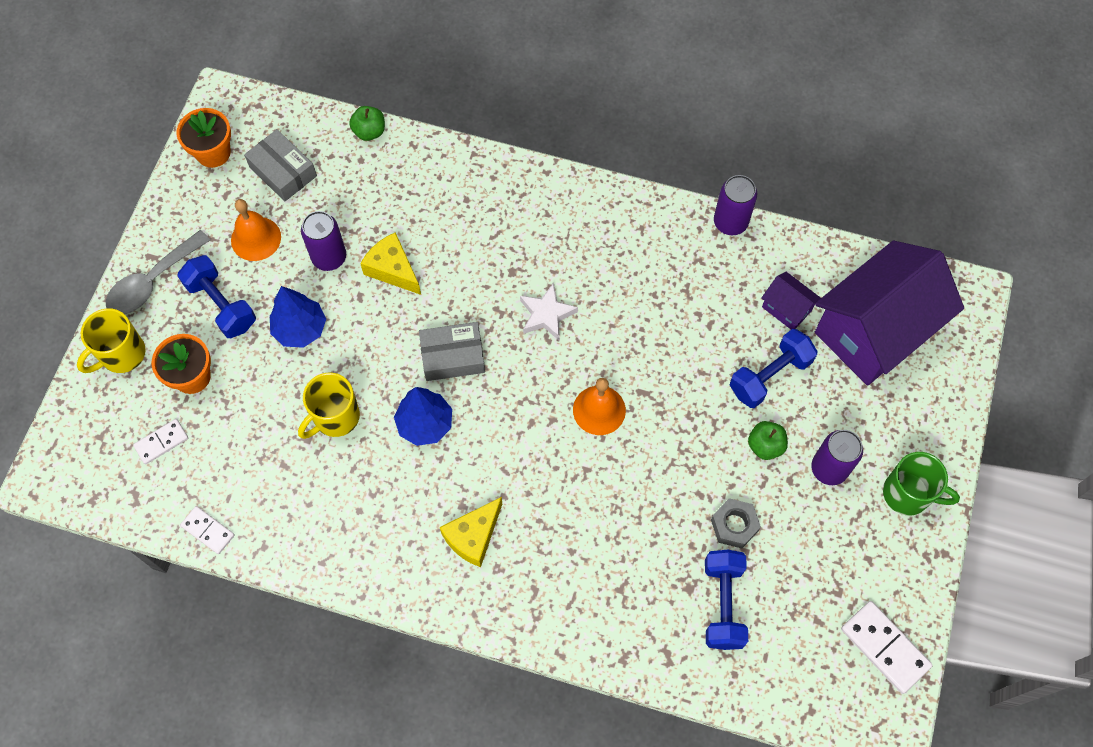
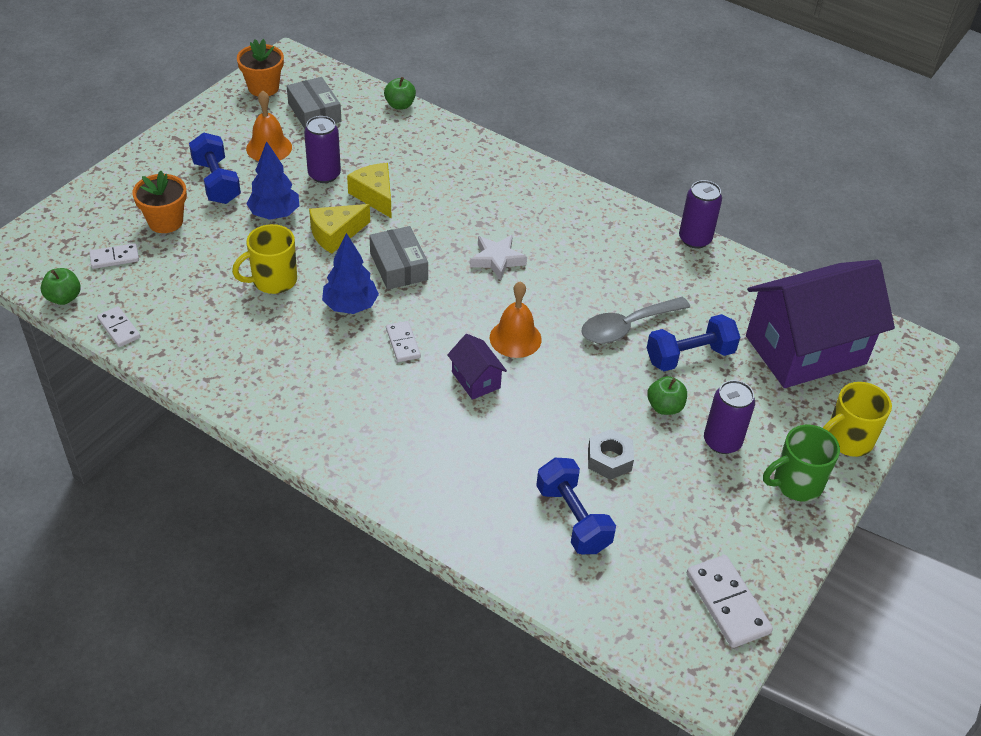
camera: 15 degrees right, 20 degrees down
yellow mug [77,308,146,373] -> yellow mug moved to [823,382,892,457]
grey spoon [106,230,210,314] -> grey spoon moved to [581,297,691,344]
grey box [419,322,485,381] -> grey box turned 60 degrees clockwise [369,226,428,290]
yellow cheese [440,497,502,567] -> yellow cheese moved to [309,204,370,254]
blue dumbbell [705,550,748,650] -> blue dumbbell turned 45 degrees counterclockwise [536,458,616,554]
purple house [761,272,821,329] -> purple house moved to [447,334,507,400]
green mug [883,452,960,516] -> green mug turned 120 degrees clockwise [763,425,840,502]
none -> green apple [41,268,81,305]
none -> white domino [386,321,421,362]

